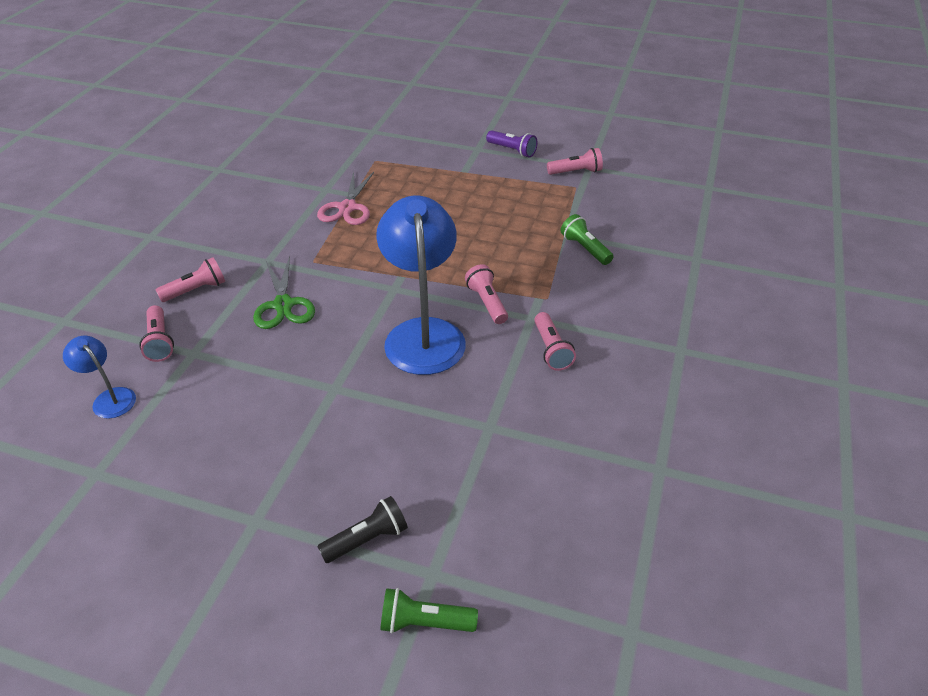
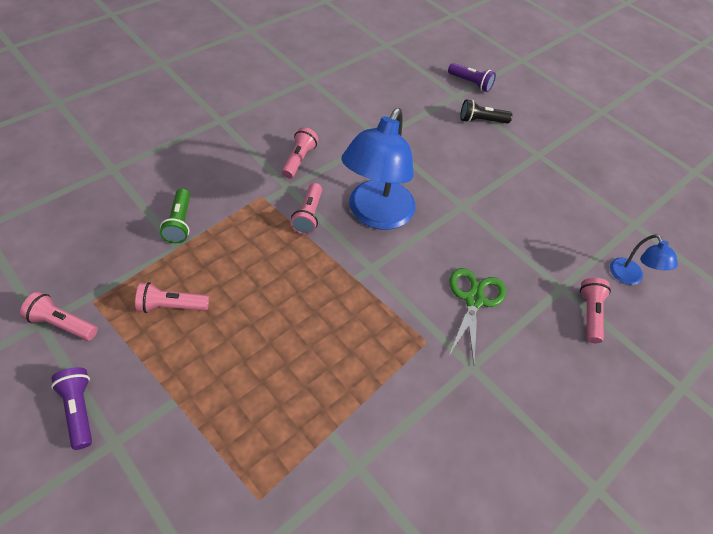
camera: 155 degrees left, 10 degrees up
pink flashlight [156,257,225,302] -> pink flashlight moved to [135,282,209,313]
pink scissors [317,171,374,225] -> none
green flashlight [380,588,478,634] -> purple flashlight [448,63,496,92]

